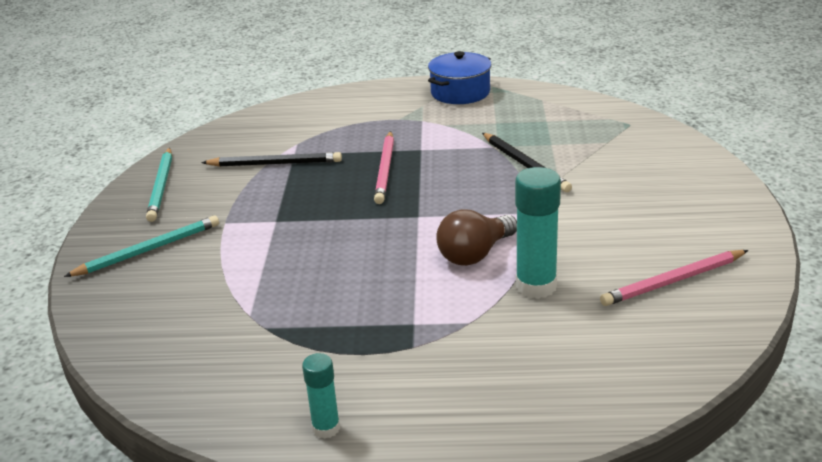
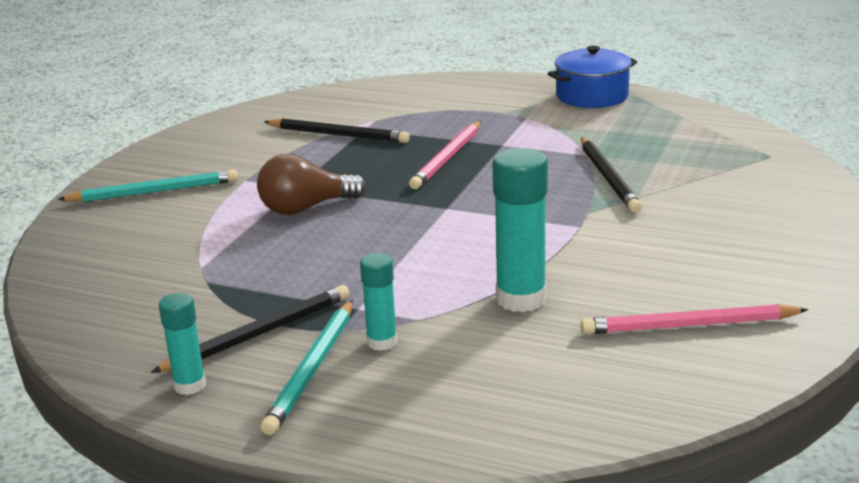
camera: 20 degrees right, 5 degrees down
turquoise pencil [146,148,172,222] -> turquoise pencil moved to [260,300,353,435]
brown light bulb [436,209,517,266] -> brown light bulb moved to [257,154,366,215]
none -> black pencil [151,285,350,373]
none -> turquoise glue stick [360,253,397,351]

